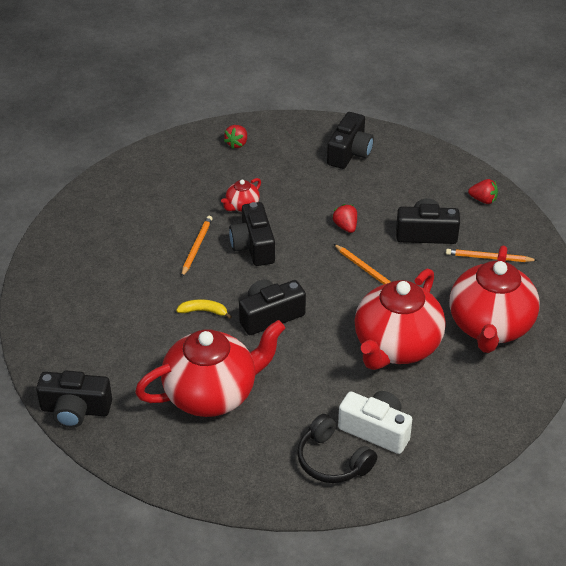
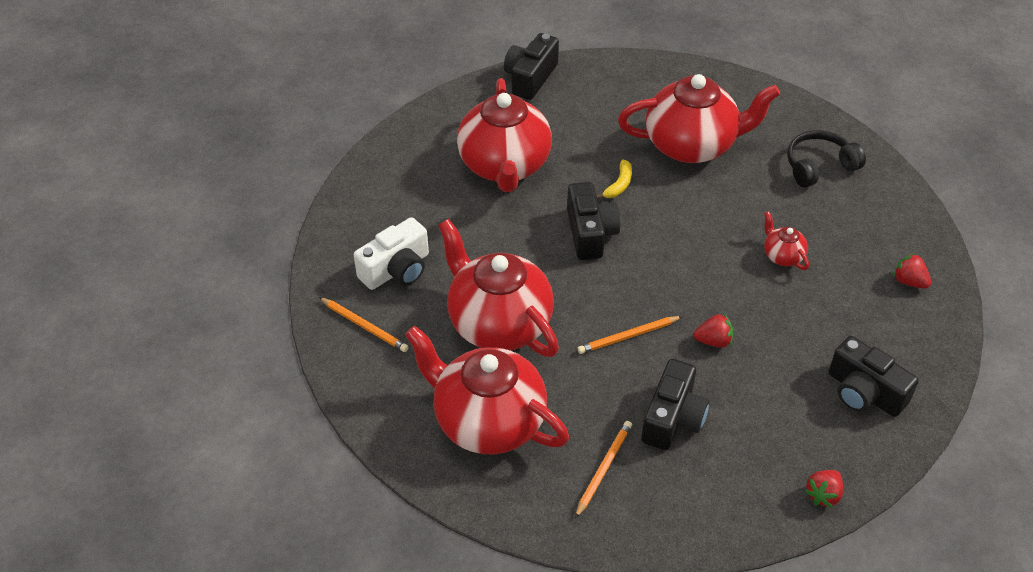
camera: 110 degrees right, 5 degrees up
orange pencil [181,216,213,277] -> orange pencil moved to [319,297,409,352]
black camera [229,202,275,266] -> none
black headphones [297,414,377,483] -> black headphones moved to [787,130,866,188]
red strawberry [468,179,498,204] -> red strawberry moved to [804,470,843,508]
none -> red teapot [618,74,780,163]

